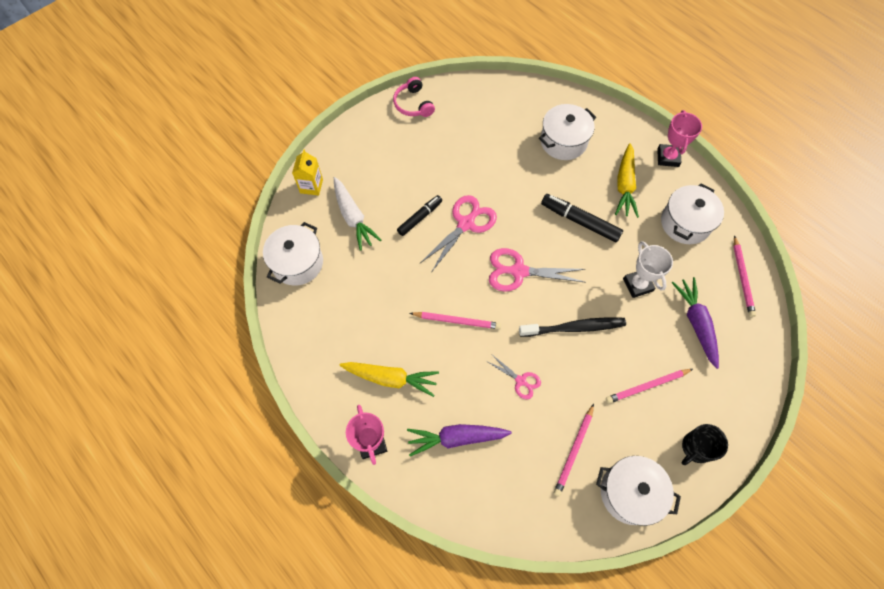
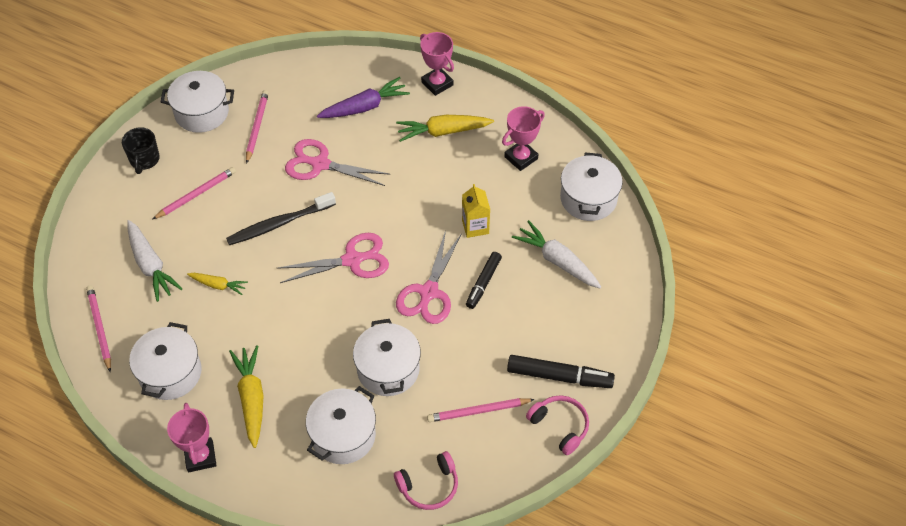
camera: 160 degrees right, 10 degrees down
yellow carton [292,149,323,196] -> yellow carton moved to [462,184,490,238]
pink pencil [410,312,501,329] -> pink pencil moved to [427,398,535,422]
pink scissors [486,355,541,399] -> pink scissors [285,139,389,186], size x1.79
black marker [541,194,623,242] -> black marker moved to [507,355,615,388]
white trophy [623,241,673,298] -> yellow carrot [187,273,248,295]
purple carrot [672,277,719,369] -> white carrot [127,220,183,302]
black mug [681,424,728,465] -> black mug turned 150 degrees clockwise [122,127,160,174]
none -> white pot [353,319,421,396]
none -> pink headphones [394,451,458,510]
none -> pink trophy [502,106,545,171]

